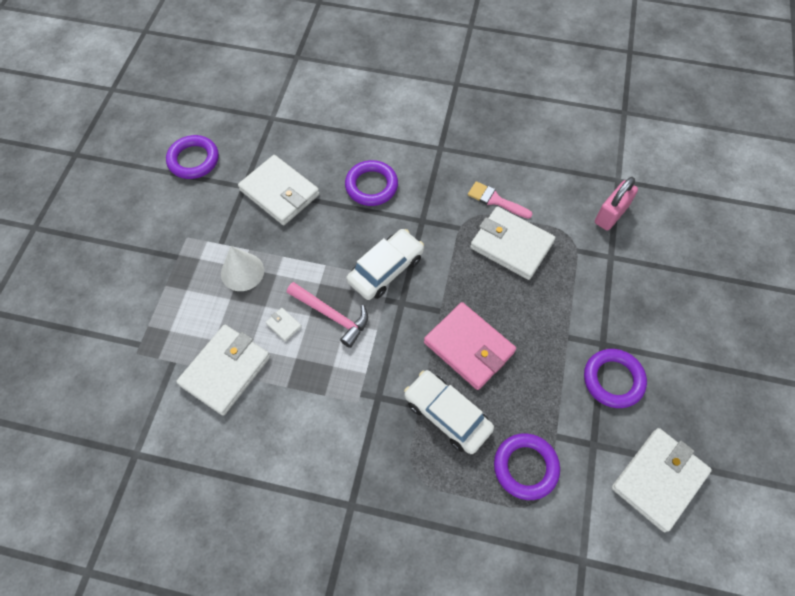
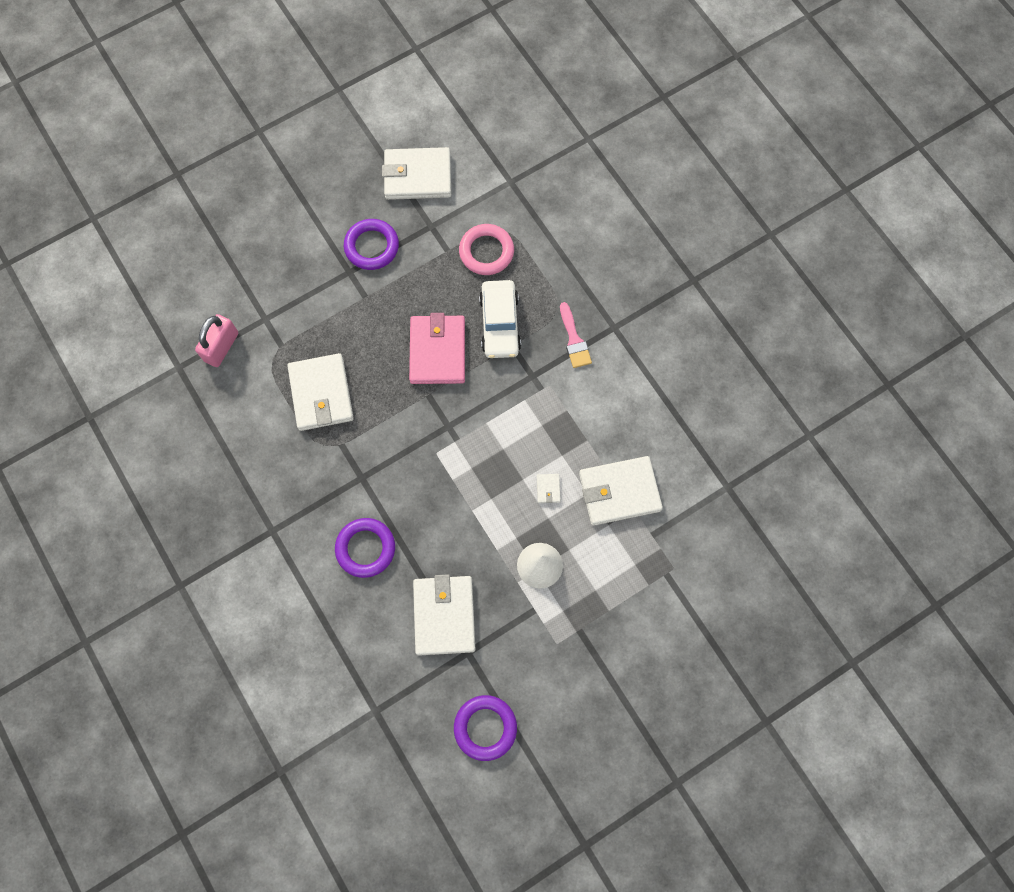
camera: 135 degrees left, 10 degrees up
pink hammer [287,282,368,348] -> none
white car [346,229,424,300] -> none
pink brush [468,181,532,219] -> pink brush moved to [560,302,592,368]
purple ring [494,434,560,500] -> pink ring [459,224,514,275]
pink padlock [595,177,638,230] -> pink padlock turned 60 degrees counterclockwise [195,314,238,367]

